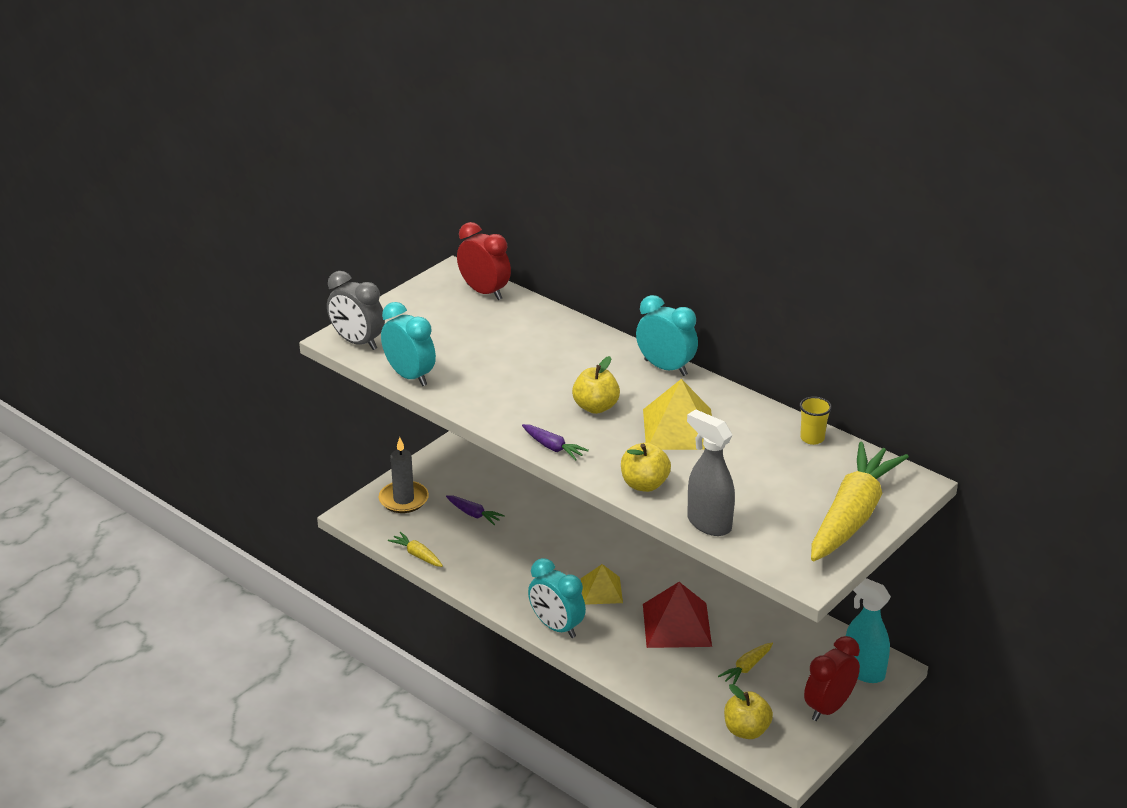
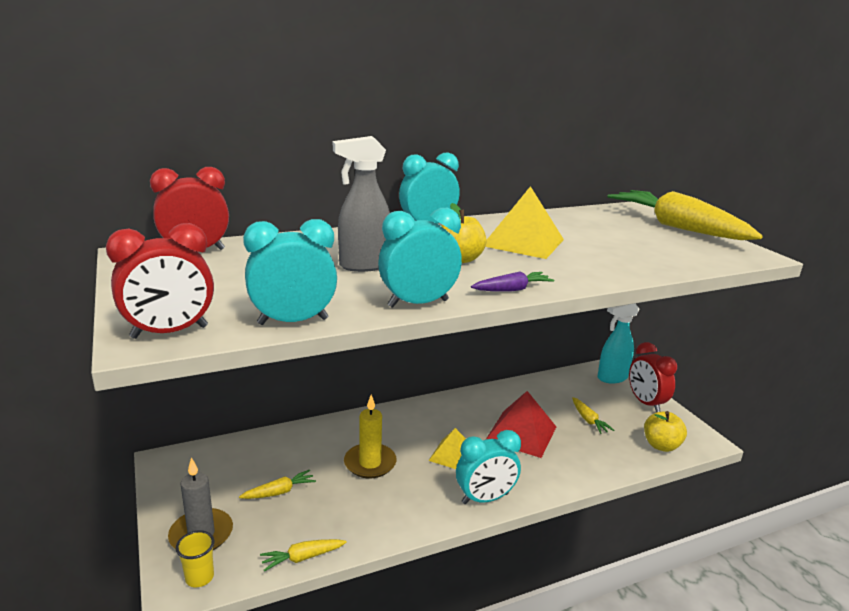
camera: 65 degrees left, 10 degrees down
grey clock [327,271,385,350] -> red clock [106,223,214,339]
purple carrot [446,495,505,525] -> yellow carrot [239,470,316,499]
yellow apple [621,442,671,492] -> none
grey spray bottle [687,409,735,536] -> grey spray bottle moved to [333,136,390,272]
yellow cup [799,397,832,445] -> yellow cup moved to [176,530,215,587]
none -> yellow candle [344,395,396,478]
none -> turquoise clock [378,208,462,308]

